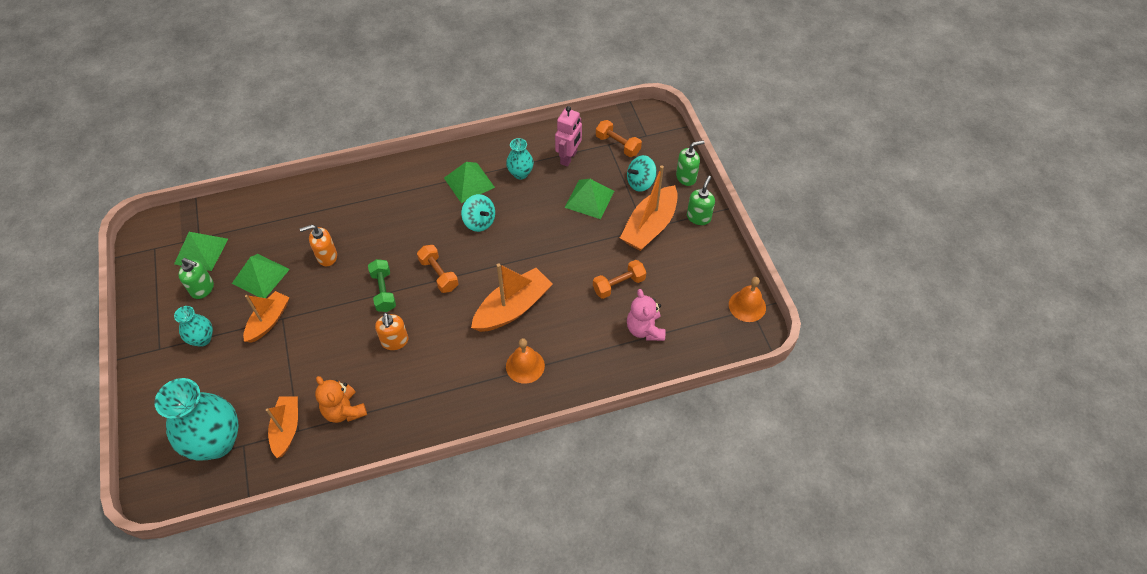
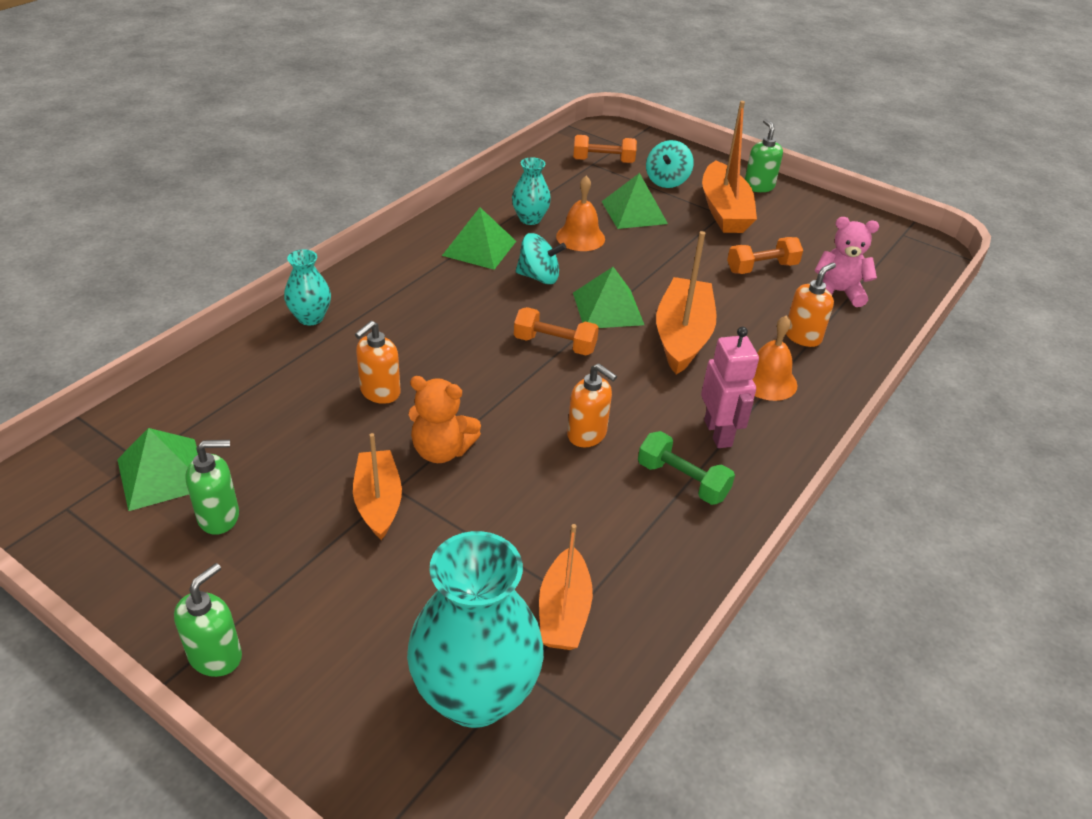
camera: 40 degrees left, 15 degrees down
turquoise vase [174,306,213,347] -> turquoise vase moved to [284,249,331,325]
green pyramid [232,254,290,298] -> green pyramid moved to [573,267,644,328]
orange boat [266,396,298,458] -> orange boat turned 135 degrees counterclockwise [539,524,593,650]
orange teddy bear [315,376,367,423] -> orange teddy bear moved to [409,376,481,463]
green dumbbell [368,259,396,312] -> green dumbbell moved to [638,431,735,505]
pink robot [555,106,582,167] -> pink robot moved to [701,327,759,448]
orange dumbbell [593,260,646,299] -> orange dumbbell turned 45 degrees clockwise [727,237,803,274]
pink teddy bear [627,289,665,341] -> pink teddy bear turned 150 degrees clockwise [814,217,879,307]
green soap dispenser [676,140,704,186] -> green soap dispenser moved to [174,563,242,677]
orange bell [729,277,766,322] -> orange bell moved to [556,176,605,251]
none -> orange soap dispenser [786,262,836,347]

